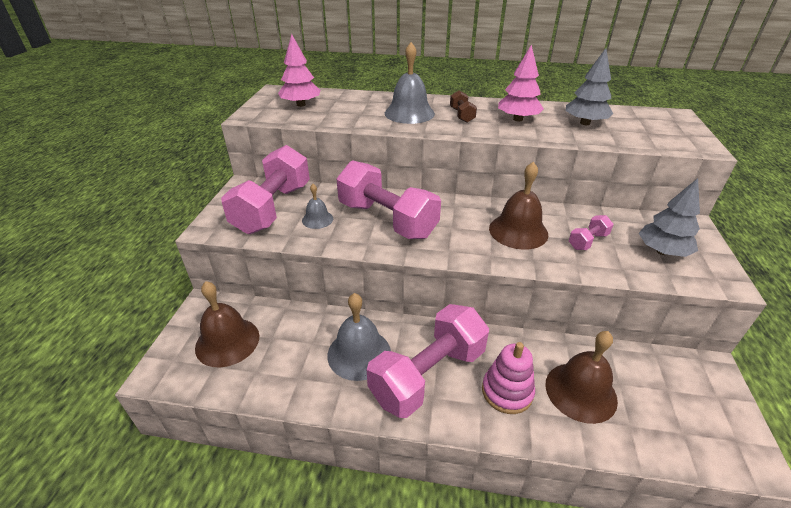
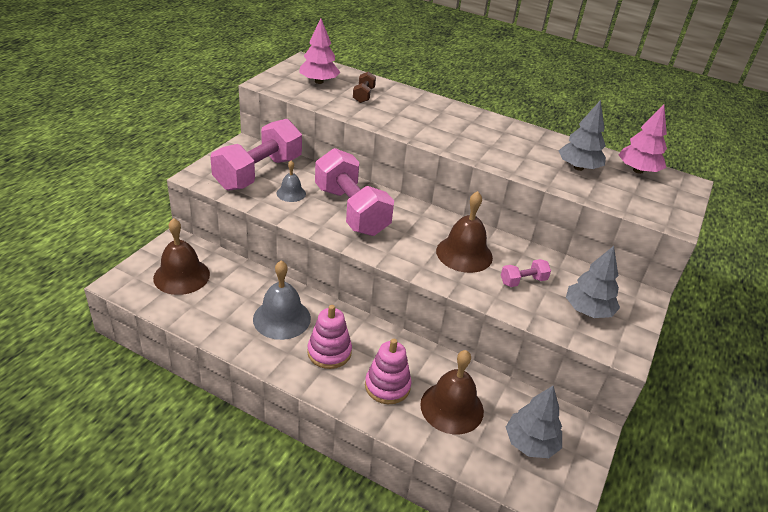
camera: 15 degrees right, 0 degrees up
pink dumbbell [367,304,489,418] -> pink stacking toy [307,305,352,369]
grey bell [385,42,435,124] -> none
brown dumbbell [450,90,477,123] -> brown dumbbell moved to [353,71,376,103]
pink tree [498,45,544,121] -> pink tree moved to [619,104,667,174]
none -> grey tree [506,386,562,458]

